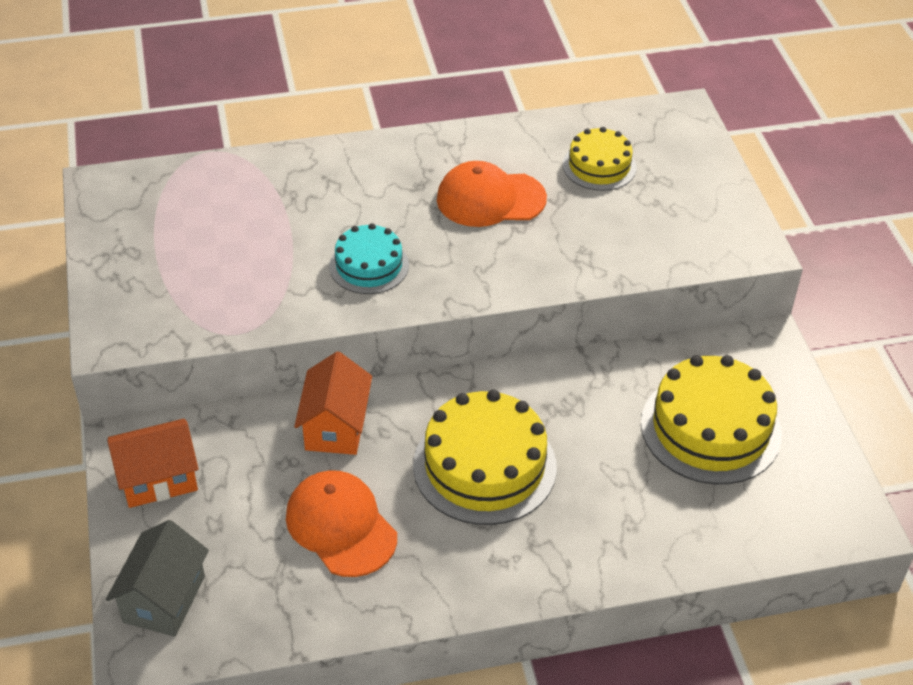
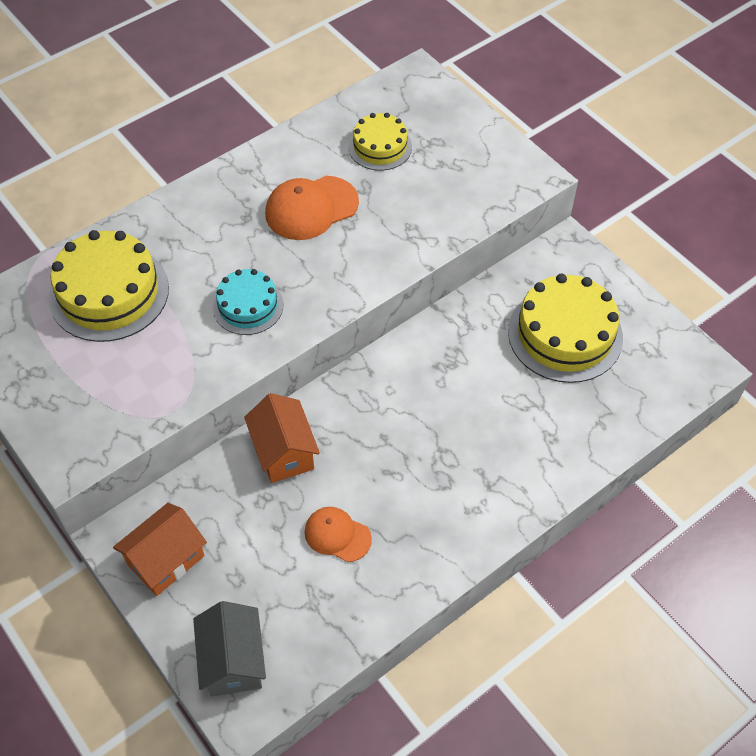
camera: 25 degrees left, 10 degrees up
orange cap [286,471,397,577] -> orange cap [305,507,372,562], size x0.63
yellow cake [413,390,557,525] -> yellow cake moved to [49,230,169,342]

